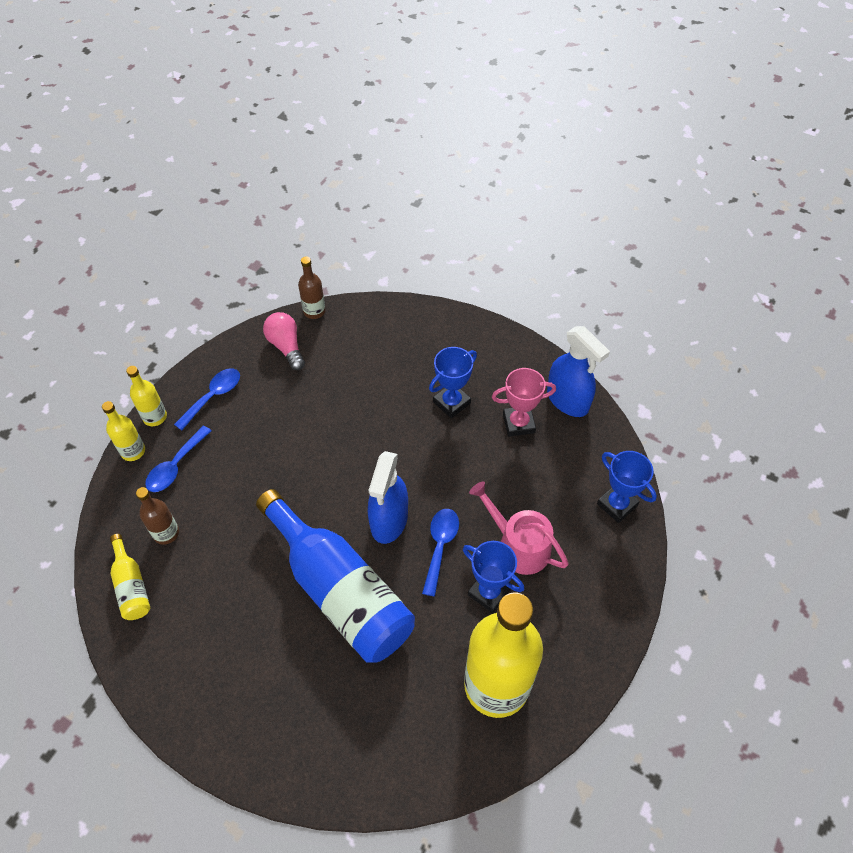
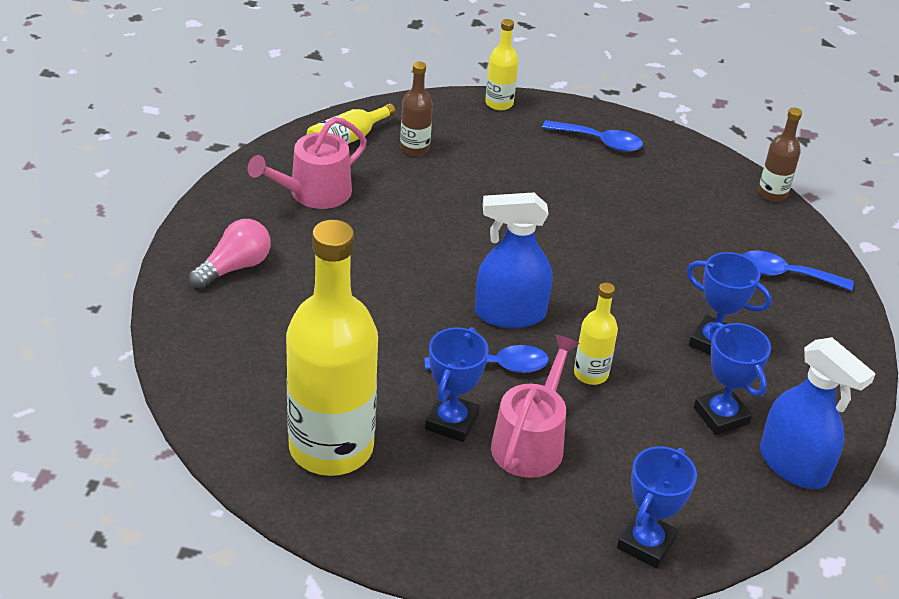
camera: 70 degrees right, 15 degrees down
yellow bottle [126,366,167,426] -> yellow bottle moved to [574,283,618,385]
blue spoon [145,426,211,492] -> blue spoon moved to [742,251,854,291]
blue bottle [256,489,415,663] -> none
pink light bulb [263,312,305,370] -> pink light bulb moved to [189,219,271,289]
pink trophy [492,368,556,436] -> blue trophy [694,322,771,435]
blue spray bottle [547,326,610,417] -> blue spray bottle turned 75 degrees counterclockwise [760,337,876,489]
none -> pink watering can [248,117,367,209]

